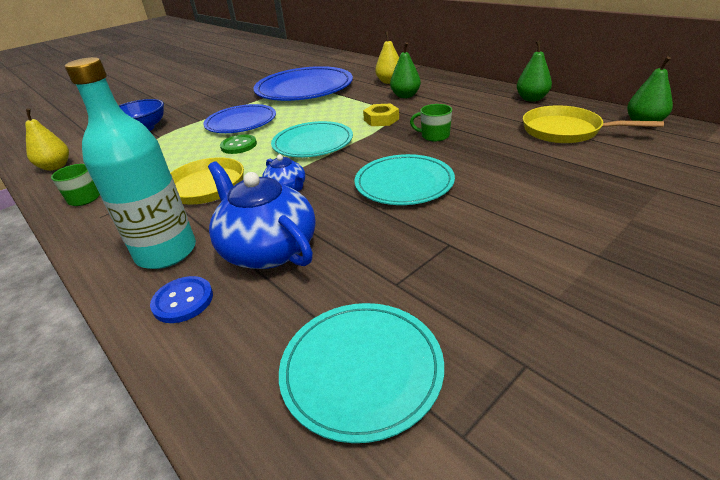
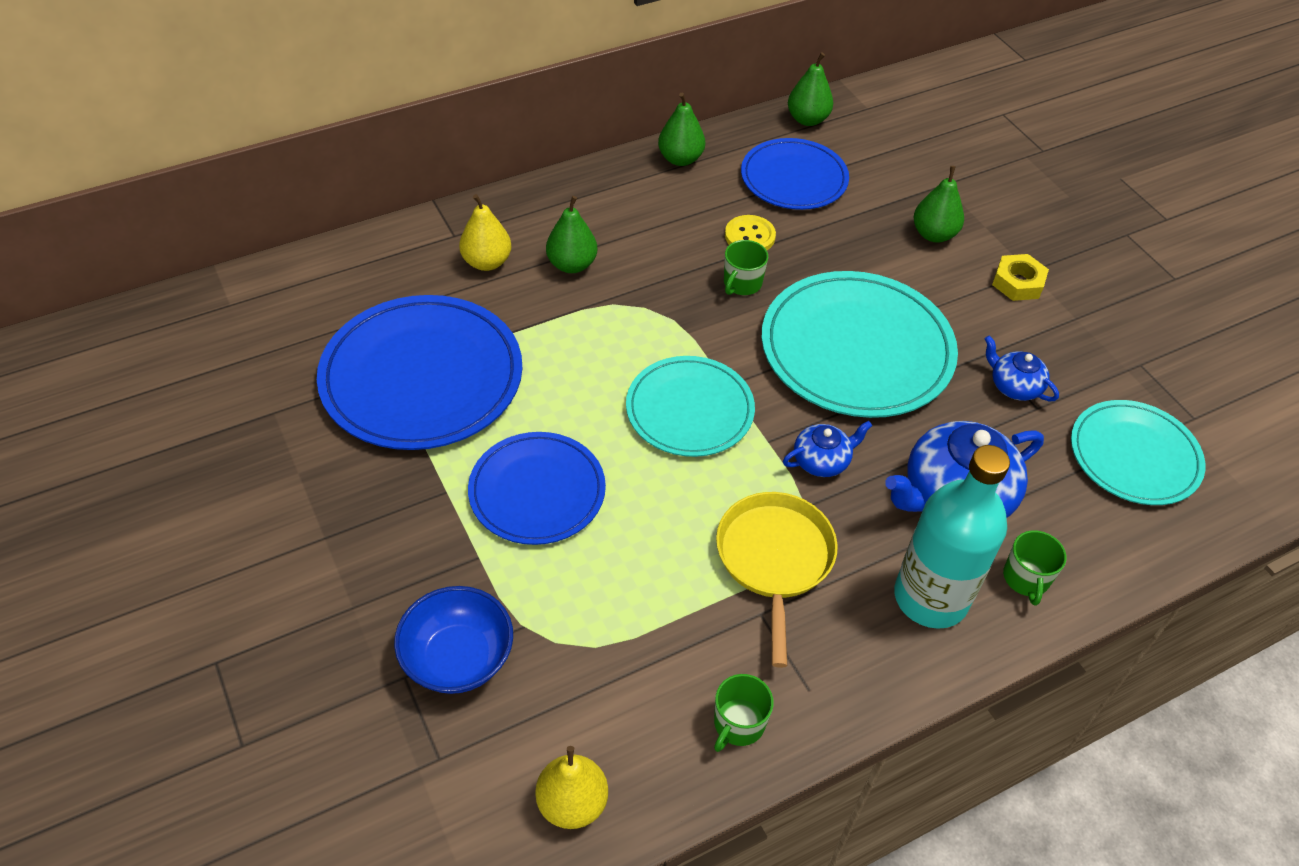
camera: 80 degrees left, 15 degrees up
blue button [150,276,213,323] -> green mug [1003,530,1067,606]
green button [220,134,257,154] -> none
turquoise plate [355,154,455,205] -> turquoise plate [762,271,958,418], size x1.59
yellow nut [363,103,399,126] -> yellow nut moved to [992,254,1049,301]
yellow pan [523,105,664,143] -> blue plate [741,138,849,210]
none -> yellow button [725,215,776,250]
none -> green pear [914,166,964,242]
none -> blue teapot [985,335,1059,401]

